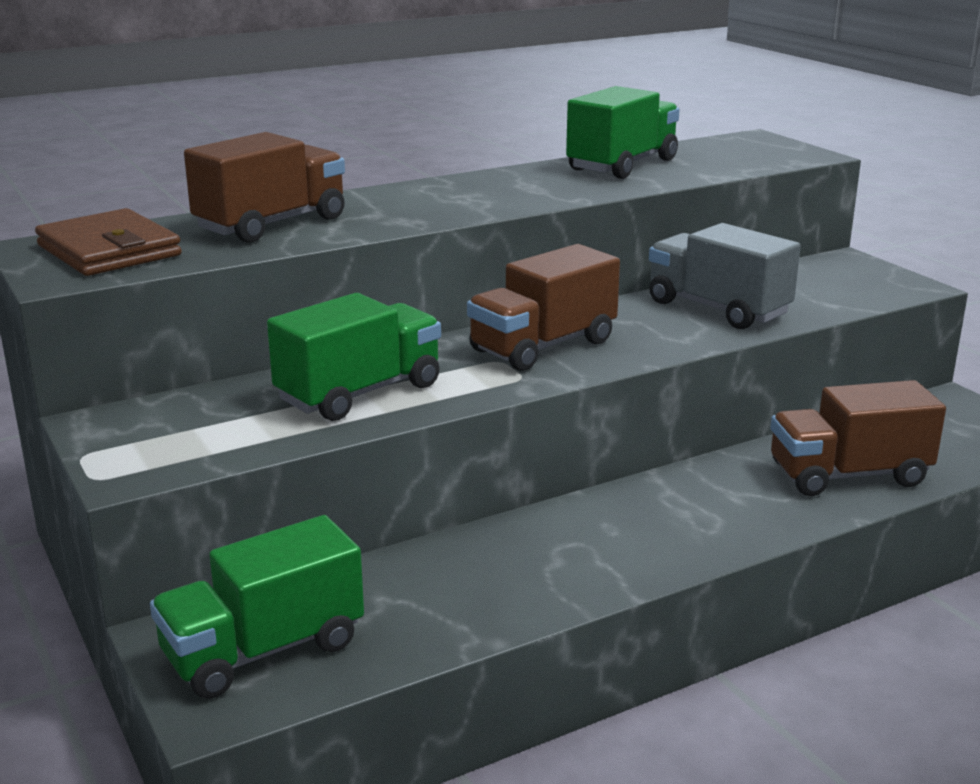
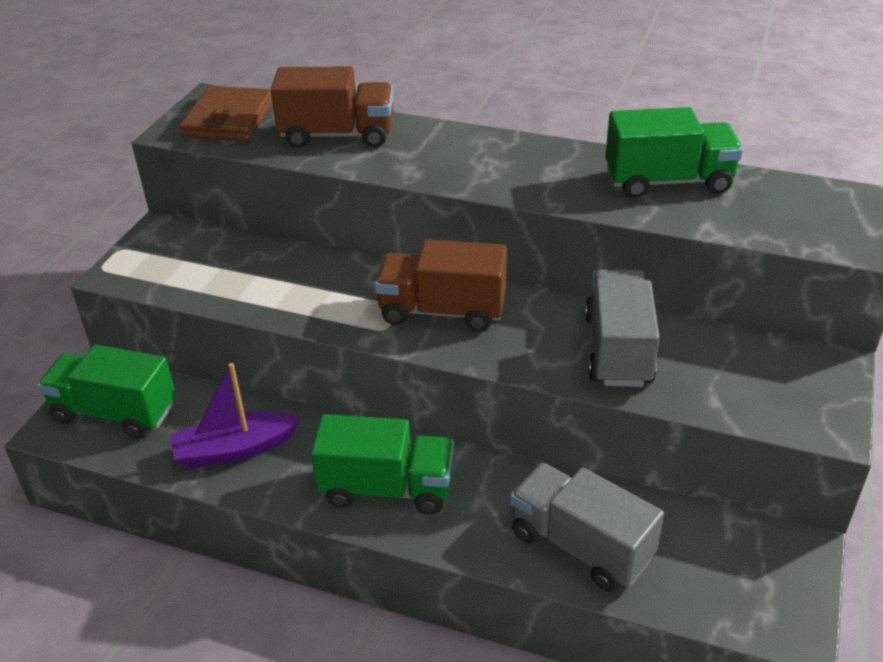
camera: 50 degrees right, 15 degrees up
green truck [267,293,441,421] -> green truck moved to [311,414,454,514]
brown truck [770,380,946,496] -> grey truck [510,463,664,592]
none -> purple boat [170,363,301,468]

